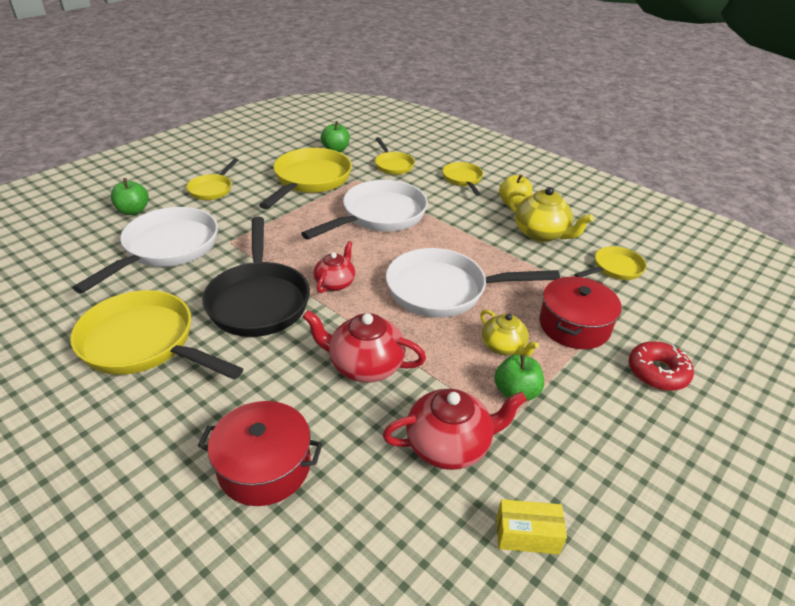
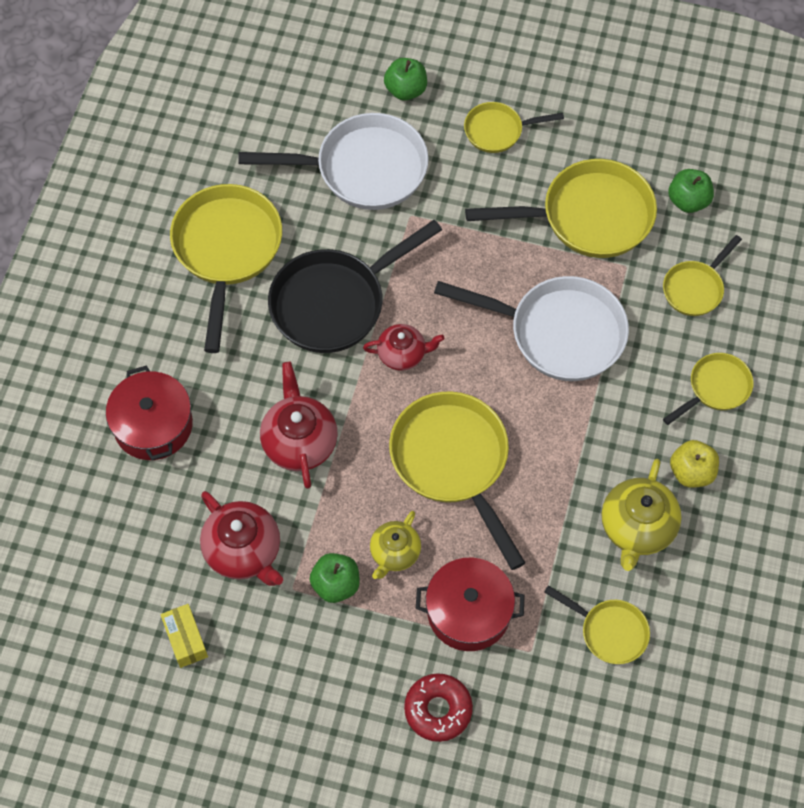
camera: 65 degrees right, 25 degrees up
white pan [386,248,560,318] -> yellow pan [389,392,525,570]

